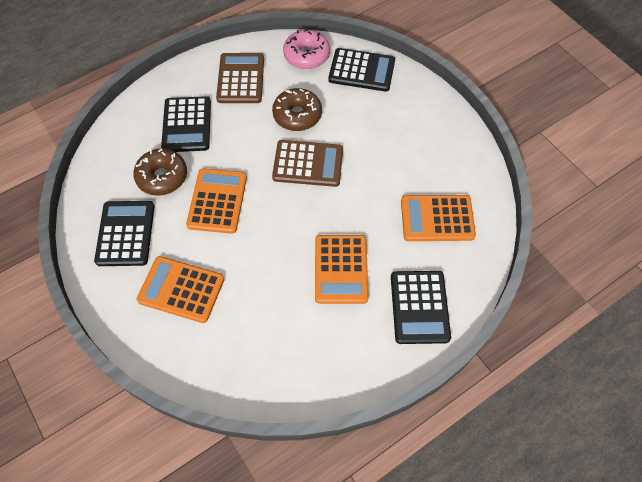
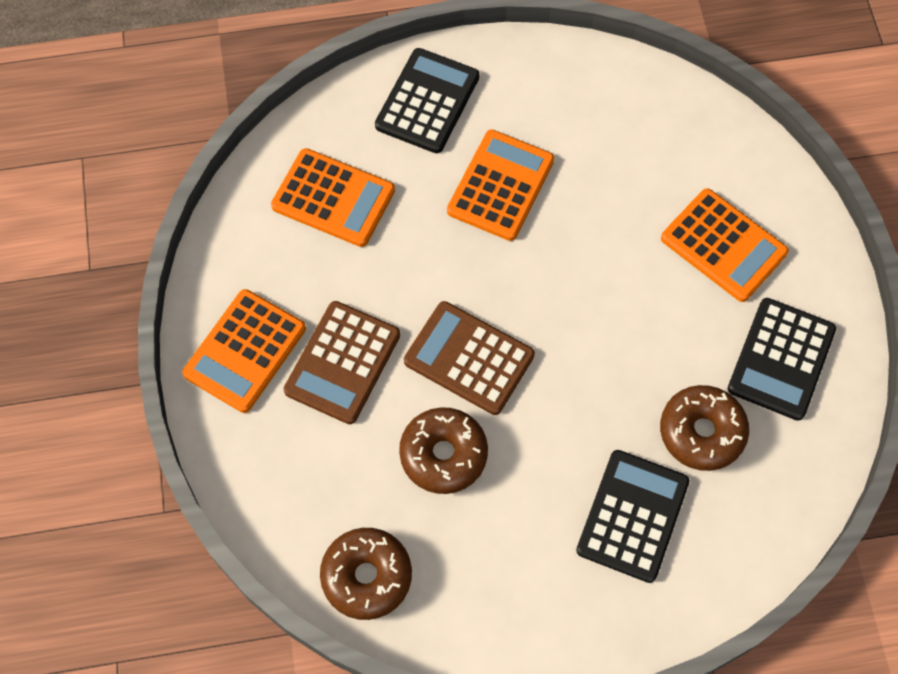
camera: 155 degrees left, 5 degrees up
orange calculator [186,168,247,234] -> orange calculator moved to [182,289,306,413]
brown calculator [216,53,264,103] -> brown calculator moved to [284,301,400,424]
pink donut [283,29,330,69] -> brown donut [320,528,412,620]
black calculator [328,48,395,92] -> none

